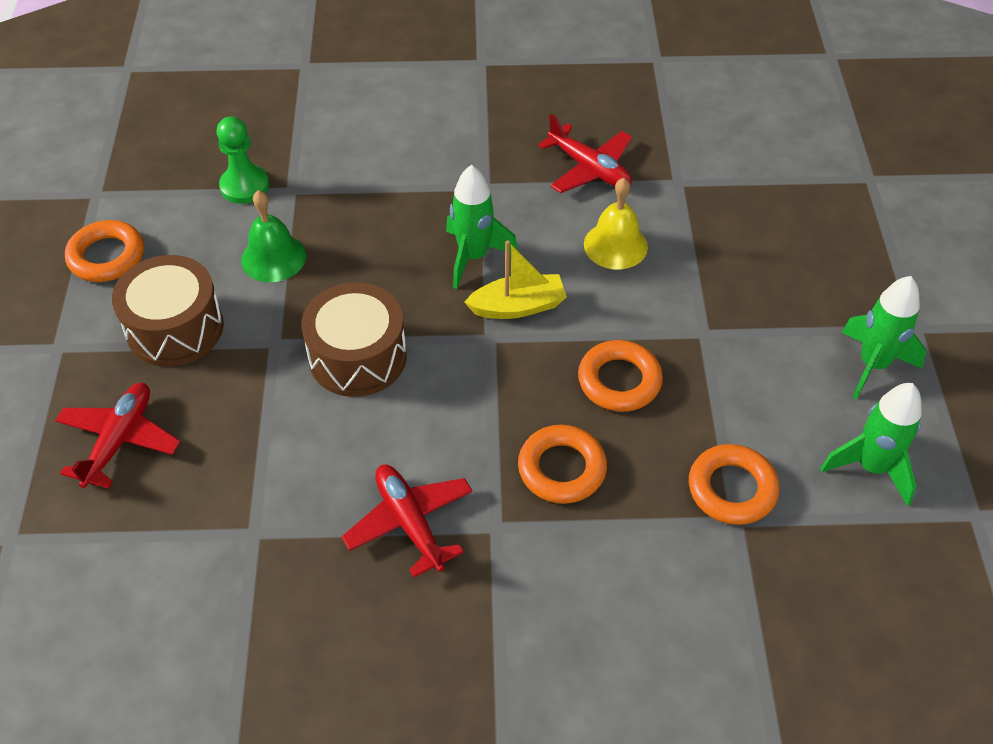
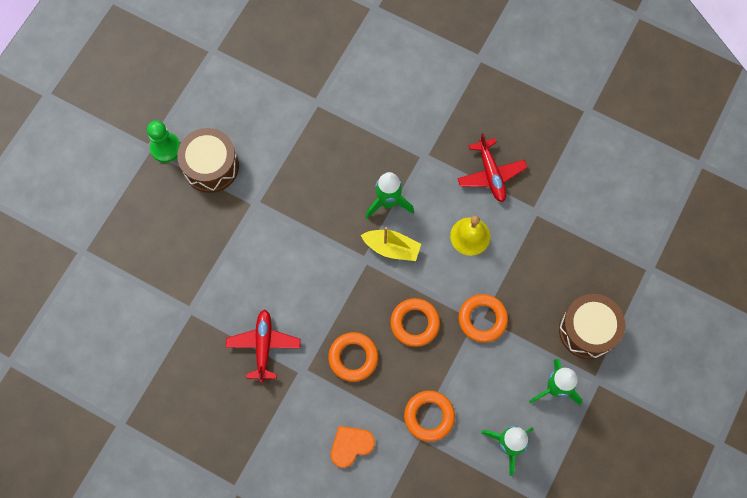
camera: 30 degrees right, 20 degrees up
red plane [55,383,180,489] -> none
orange ring [65,220,144,282] -> orange ring moved to [459,294,508,343]
green pawn [217,116,269,204] -> green pawn moved to [147,120,181,163]
green bell [241,190,306,282] -> none
brown drum [301,282,407,397] -> brown drum moved to [559,294,625,359]
none -> orange heart [331,426,375,468]

